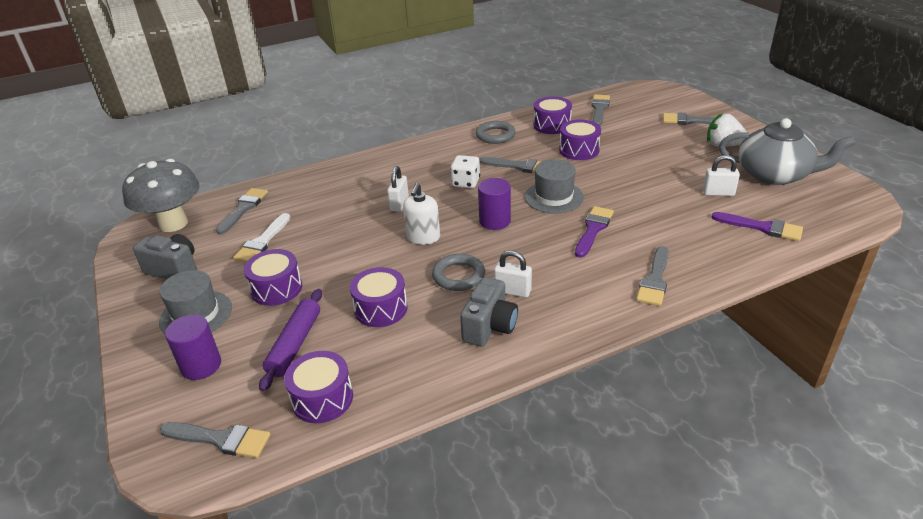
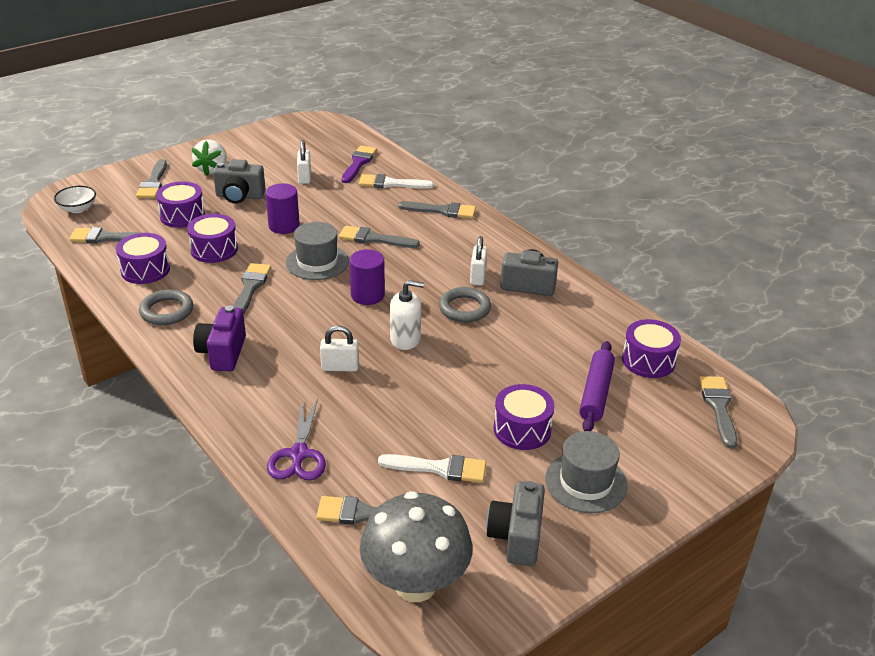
camera: 105 degrees left, 0 degrees up
purple cylinder [165,315,221,380] -> purple cylinder moved to [265,183,300,234]
purple rolling pin [259,289,322,391] -> purple rolling pin turned 75 degrees counterclockwise [579,341,615,431]
purple drum [350,267,408,327] -> purple drum moved to [156,181,205,228]
white dice [450,155,480,188] -> none
purple brush [575,206,614,258] -> grey brush [339,226,420,248]
grey teapot [719,118,855,185] -> none
none -> white bowl [54,186,96,213]
none -> purple camera [193,305,246,371]
none -> grey camera [213,159,265,203]
none -> purple scissors [267,399,326,481]
none -> white brush [359,174,434,189]

